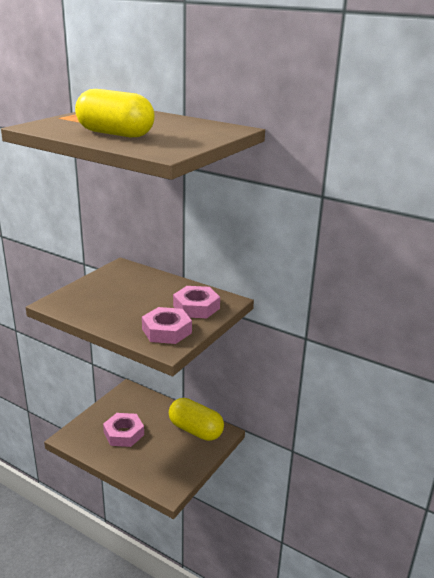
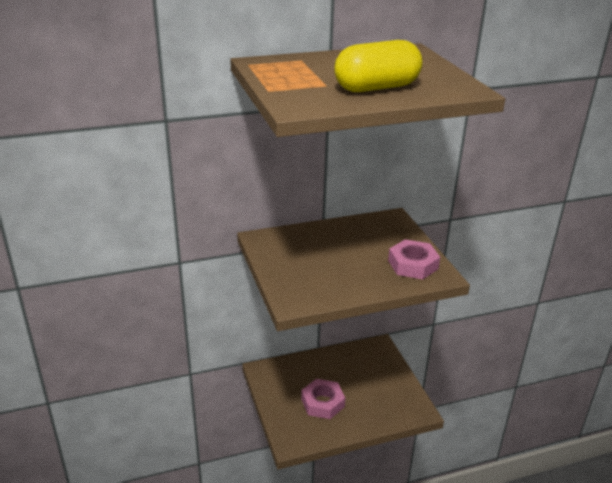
camera: 50 degrees left, 5 degrees up
yellow capsule [169,398,224,441] -> none
pink nut [173,286,220,318] -> none

